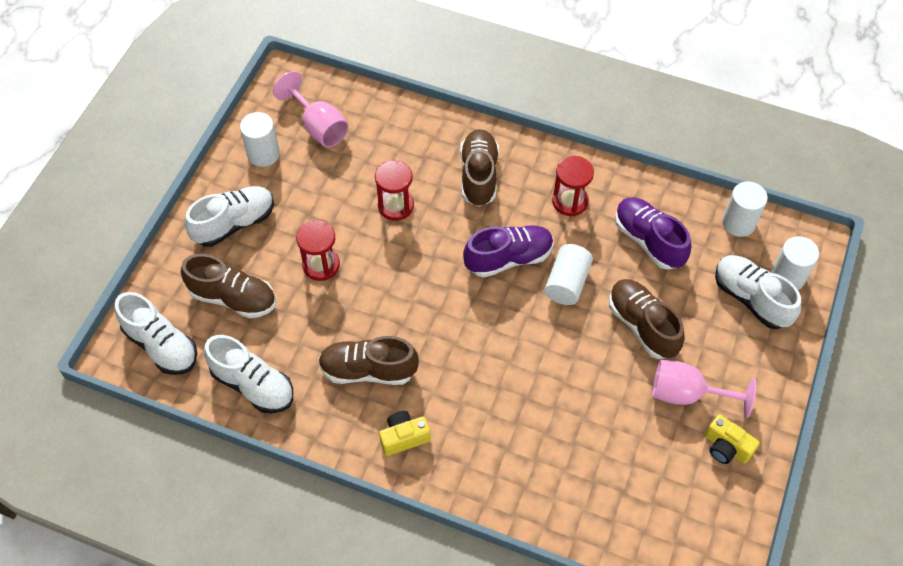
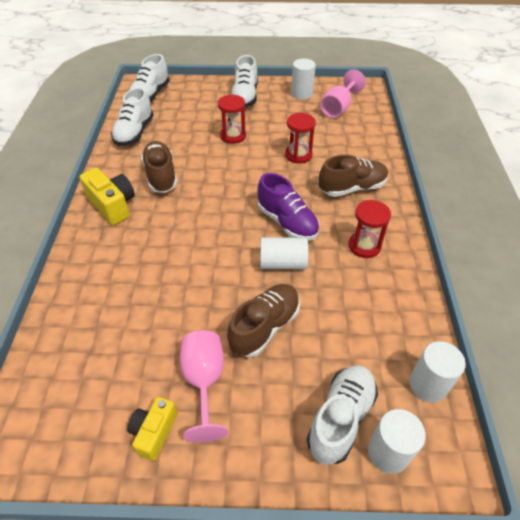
camera: 70 degrees right, 10 degrees down
brown shoe [181,254,276,318] -> none
white shoe [185,186,274,247] -> white shoe turned 60 degrees clockwise [230,55,258,107]
yellow camera [379,411,431,456] -> yellow camera [79,168,135,225], size x1.51
purple shoe [615,198,691,270] -> none

